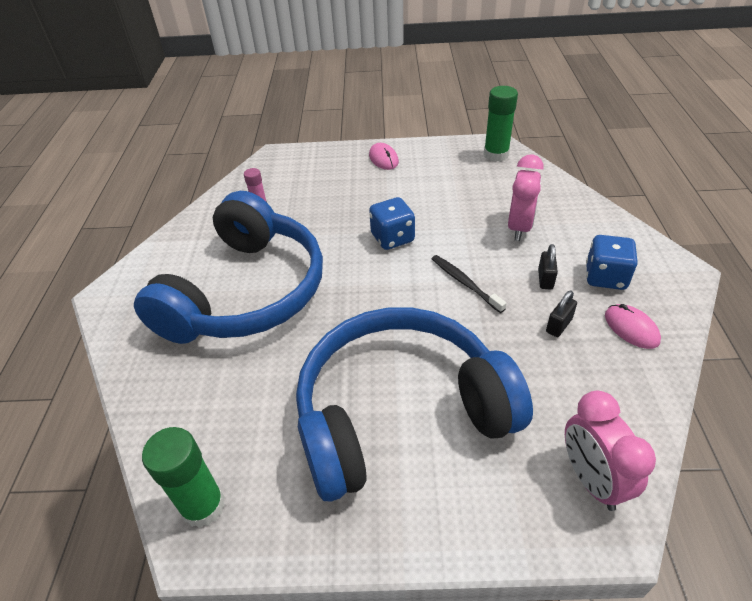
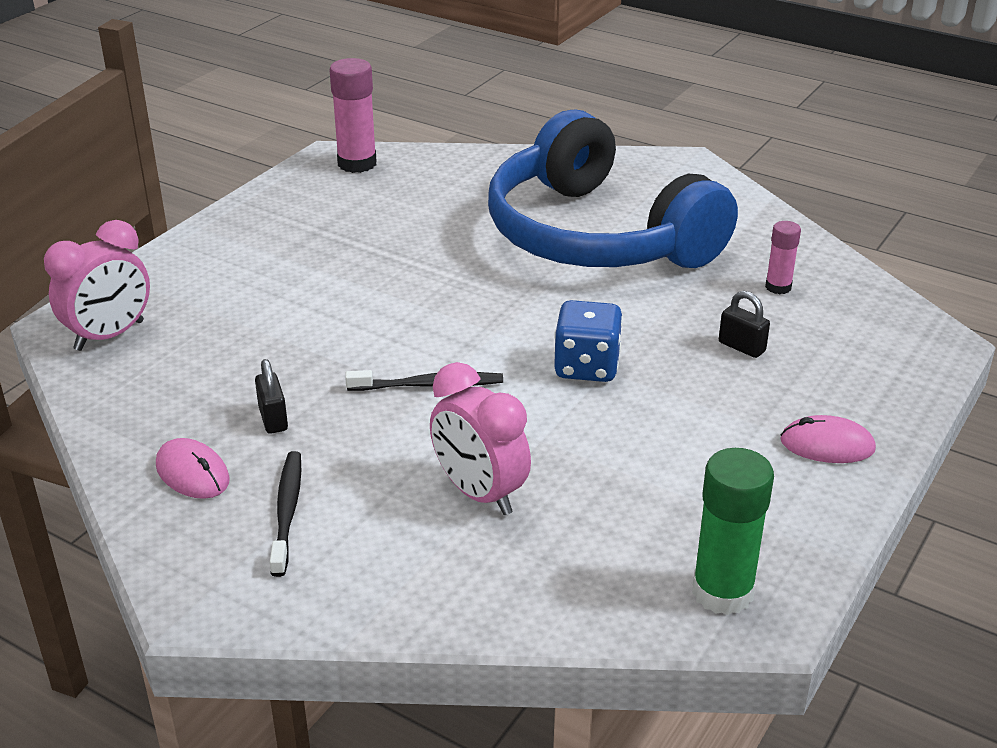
camera: 120 degrees right, 10 degrees down
green glue stick [142,427,225,528] -> pink glue stick [330,58,377,173]
blue headphones [296,307,533,502] -> none
black padlock [538,244,558,290] -> black padlock moved to [719,291,770,358]
pink clock [565,391,656,511] -> pink clock turned 120 degrees clockwise [44,220,150,351]
blue dice [586,235,638,290] -> black toothbrush [270,451,301,577]
pink mouse [605,304,661,349] -> pink mouse turned 45 degrees clockwise [156,438,230,499]

